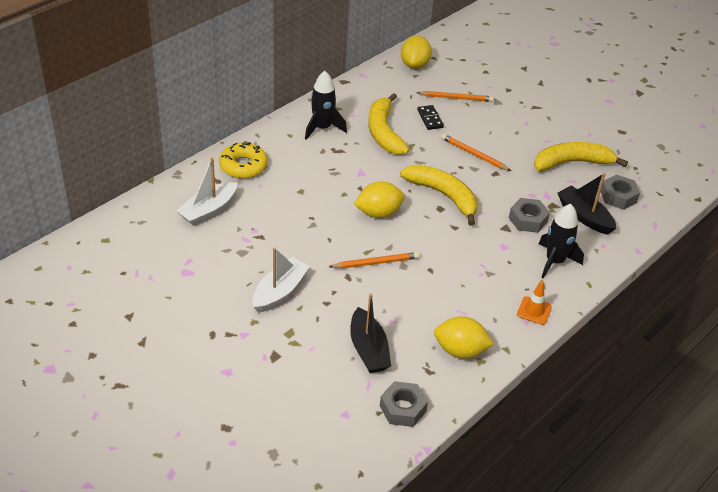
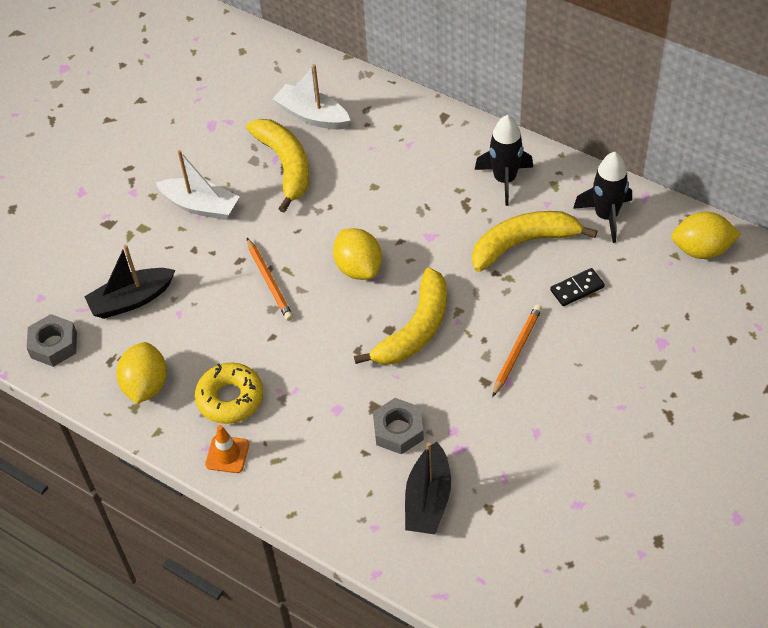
camera: 85 degrees right, 10 degrees up
yellow donut [219,142,267,179] -> yellow donut moved to [195,363,263,424]
orange pencil [417,91,494,102] -> none
yellow banana [534,142,628,171] -> yellow banana moved to [246,119,309,213]
black rocket [539,204,584,279] -> black rocket moved to [573,152,632,243]
black boat [558,173,616,235] -> black boat turned 150 degrees clockwise [405,442,451,534]
grey nut [601,175,640,210] -> none

